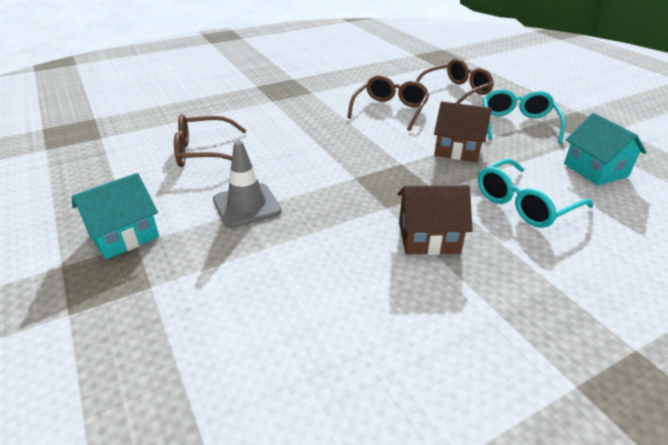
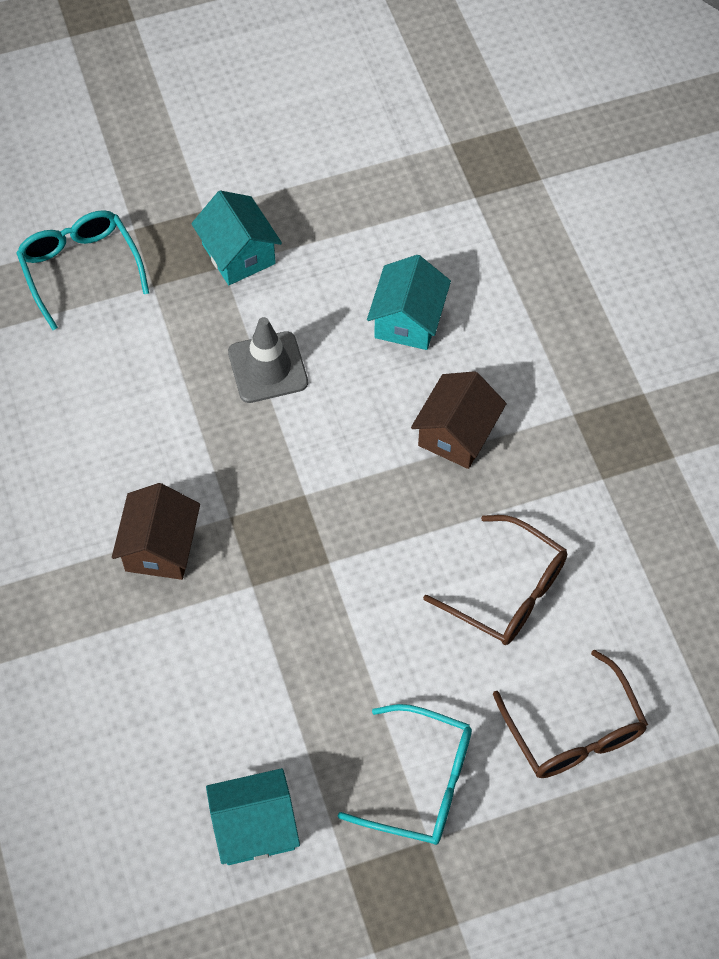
camera: 100 degrees right, 25 degrees up
brown glasses [174,114,247,167] -> turquoise house [367,255,451,350]
brown house [434,101,492,162] -> brown house moved to [411,371,507,469]
turquoise glasses [478,159,593,228] -> turquoise glasses moved to [17,210,149,330]

